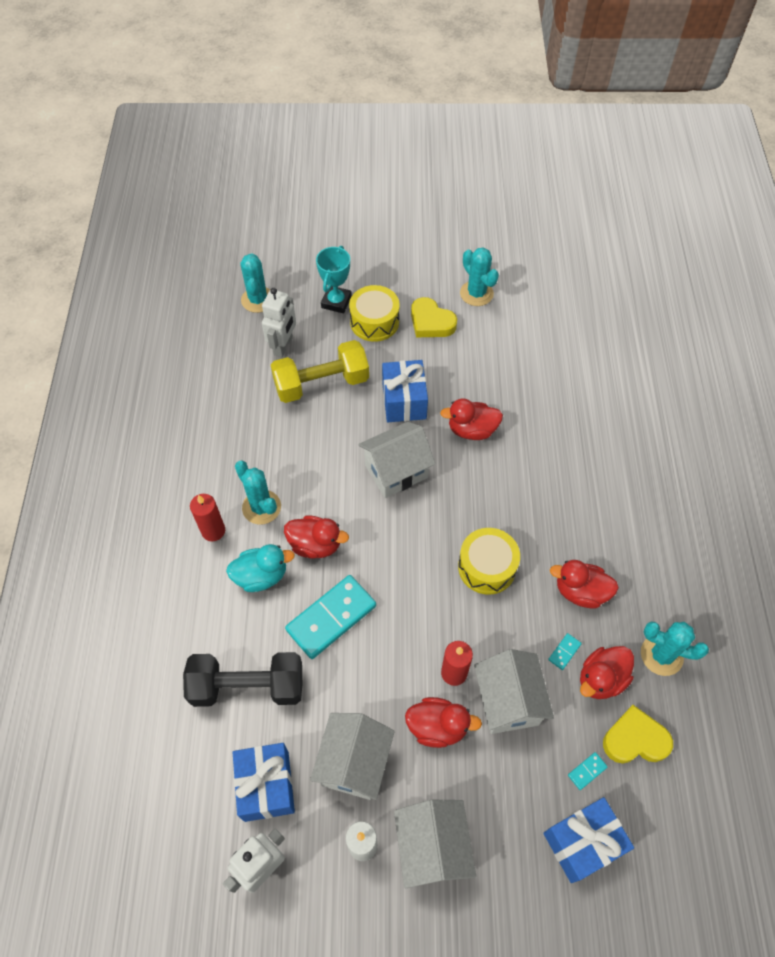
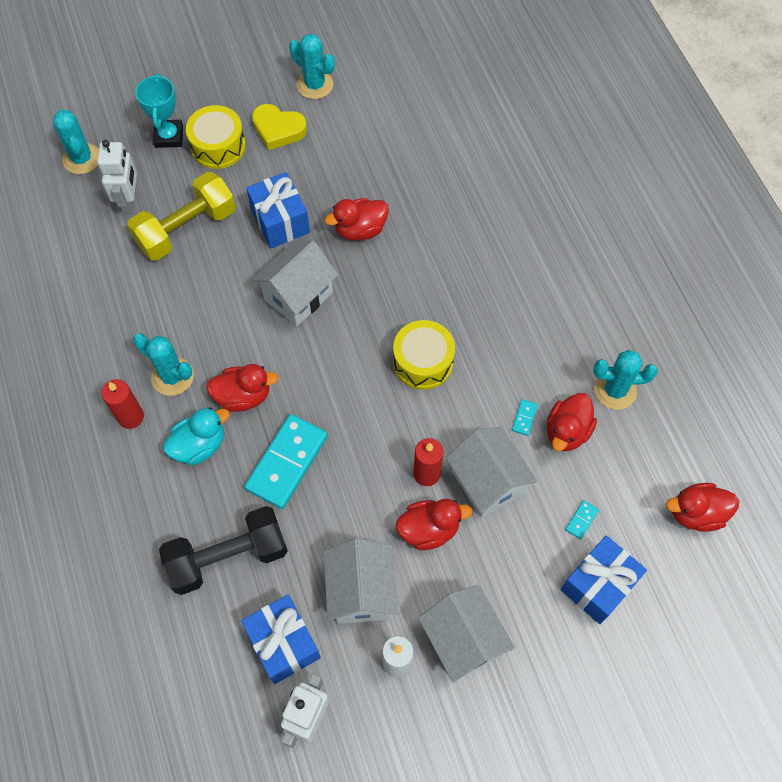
camera: 20 degrees left, 5 degrees up
red duck [550,560,619,608] -> red duck moved to [666,483,739,532]
yellow heart [603,705,673,764] -> none

